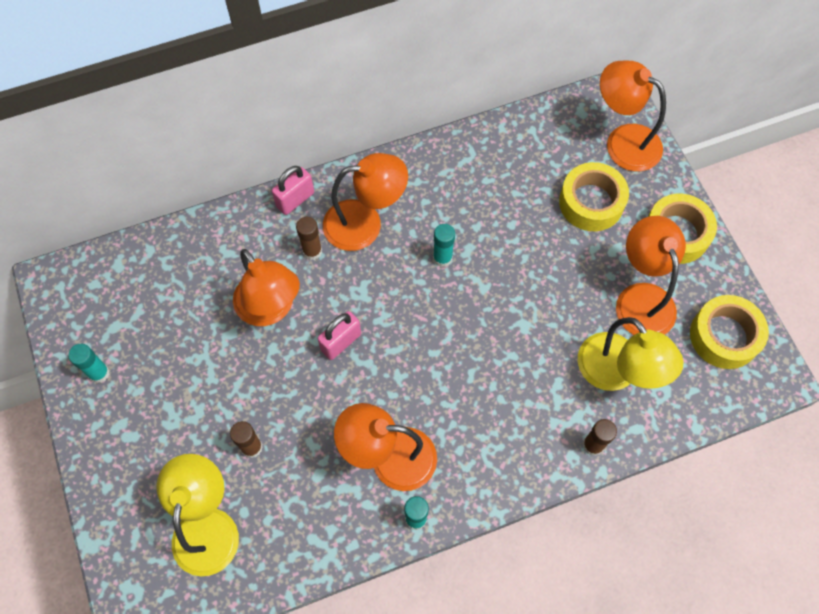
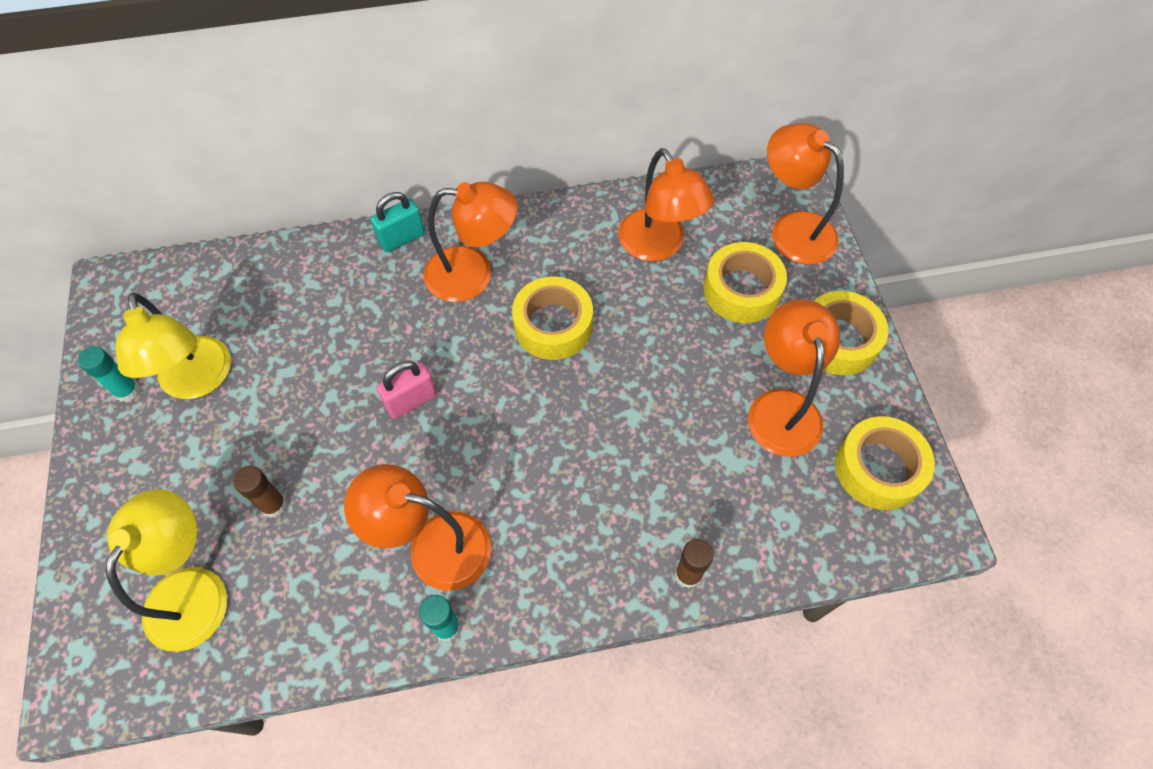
camera: 10 degrees right, 5 degrees down
orange lamp [233,249,300,326] -> orange lamp moved to [618,148,714,261]
pink padlock [272,166,314,215] -> turquoise padlock [370,192,425,252]
brown glue stick [296,217,322,260] -> none
turquoise glue stick [433,224,455,267] -> yellow tape [512,276,593,360]
yellow lamp [578,317,684,391] -> yellow lamp moved to [116,293,231,399]

